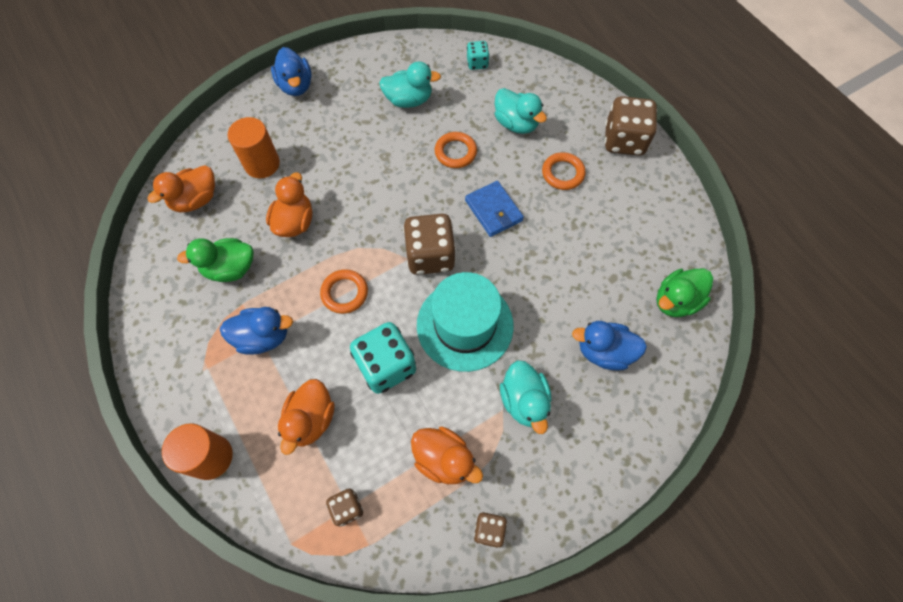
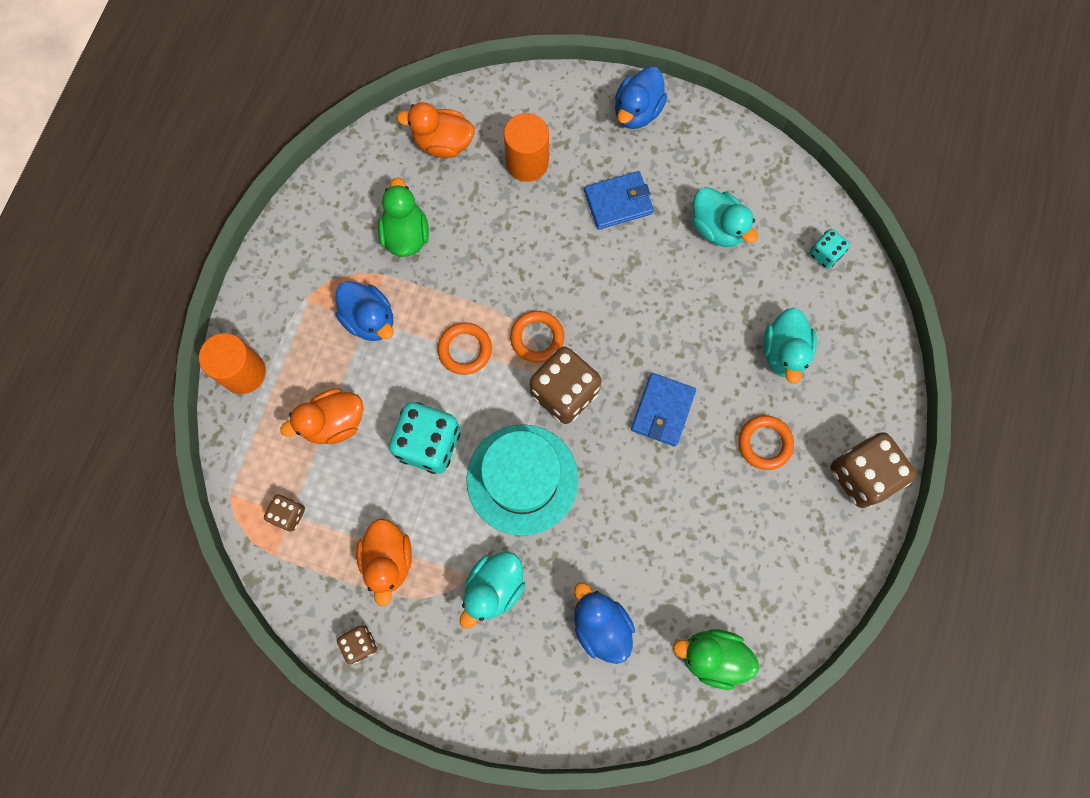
camera: 50 degrees right, 10 degrees up
green duck [177,238,254,282] -> green duck turned 45 degrees clockwise [378,177,429,257]
orange duck [266,172,312,237] -> none
orange ring [435,132,477,168] -> orange ring moved to [510,311,564,363]
none -> blue wallet [584,171,654,230]

